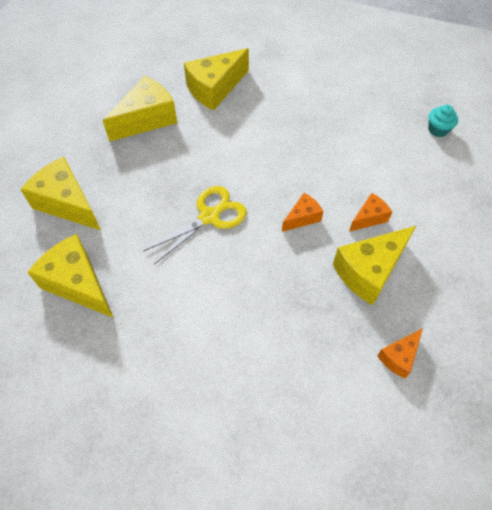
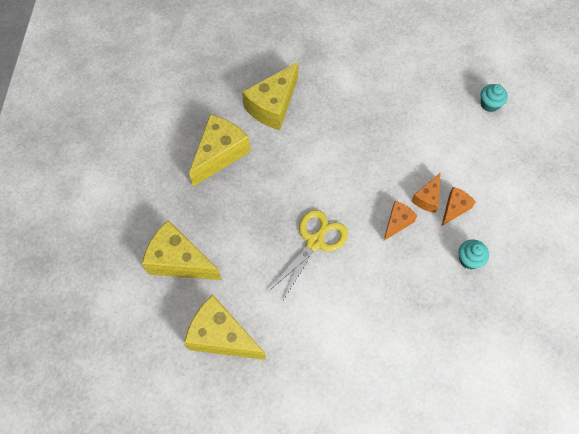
camera: 15 degrees left, 5 degrees up
yellow cheese [333,226,416,305] -> turquoise cupcake [459,240,489,269]
orange cheese [377,328,423,378] -> orange cheese moved to [411,172,441,213]

